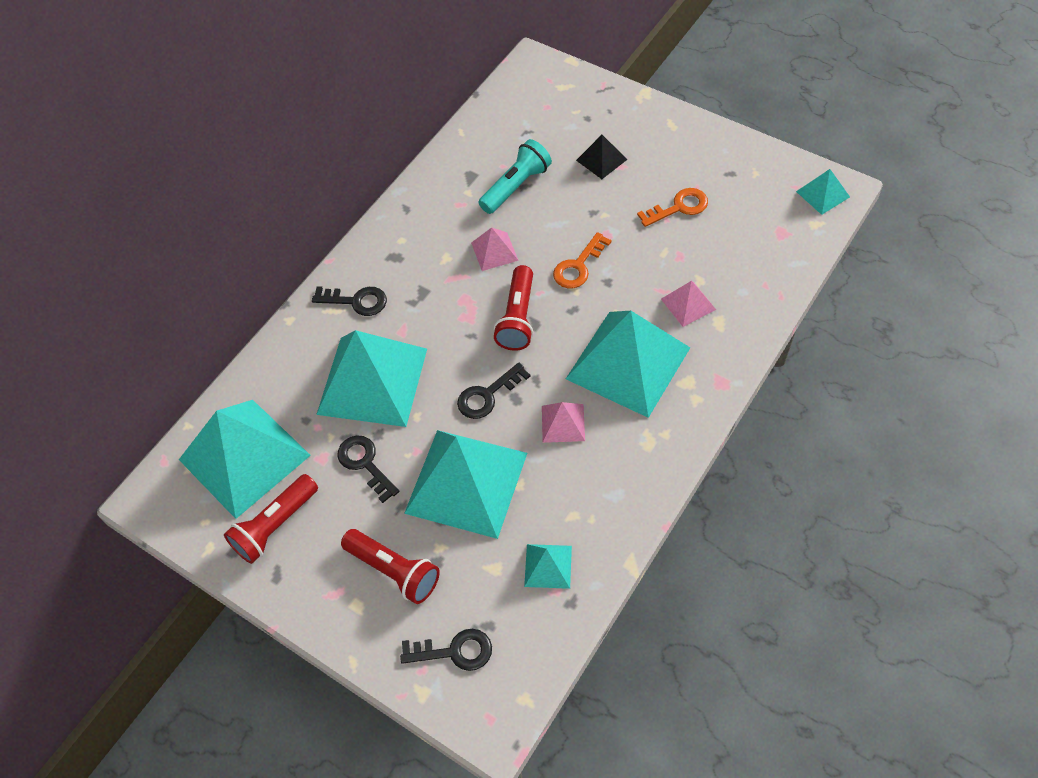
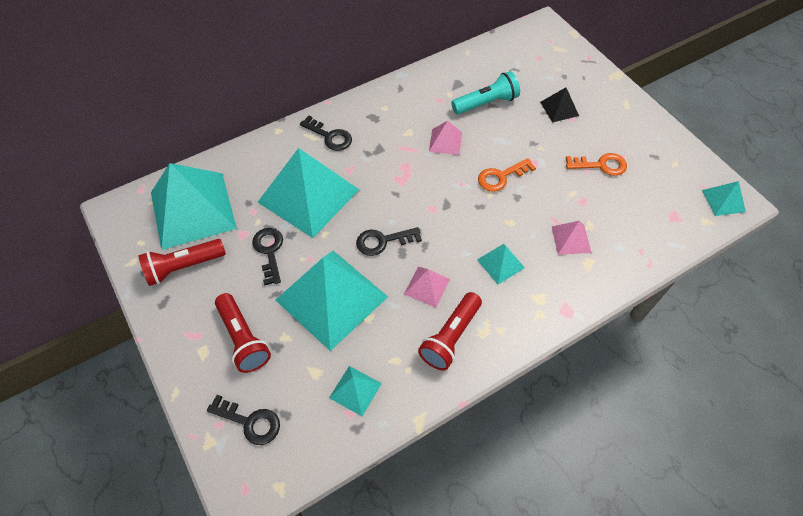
camera: 20 degrees right, 0 degrees up
red flashlight [493,265,533,351] -> red flashlight moved to [418,292,482,371]
turquoise pyramid [566,311,690,418] -> turquoise pyramid [477,244,525,284], size x0.44

